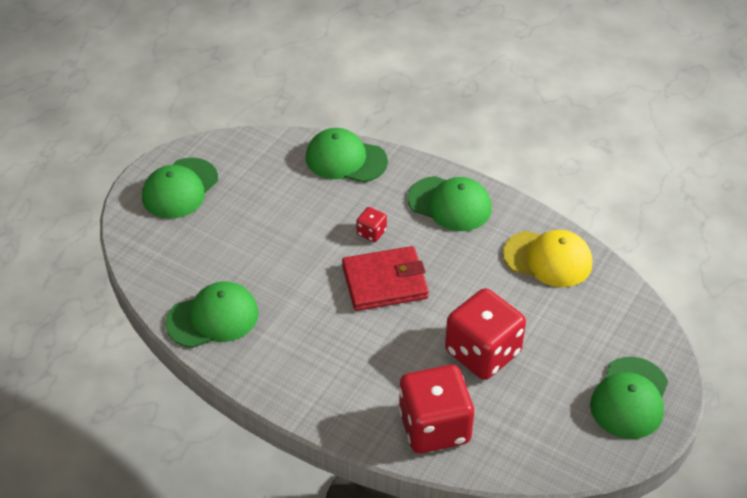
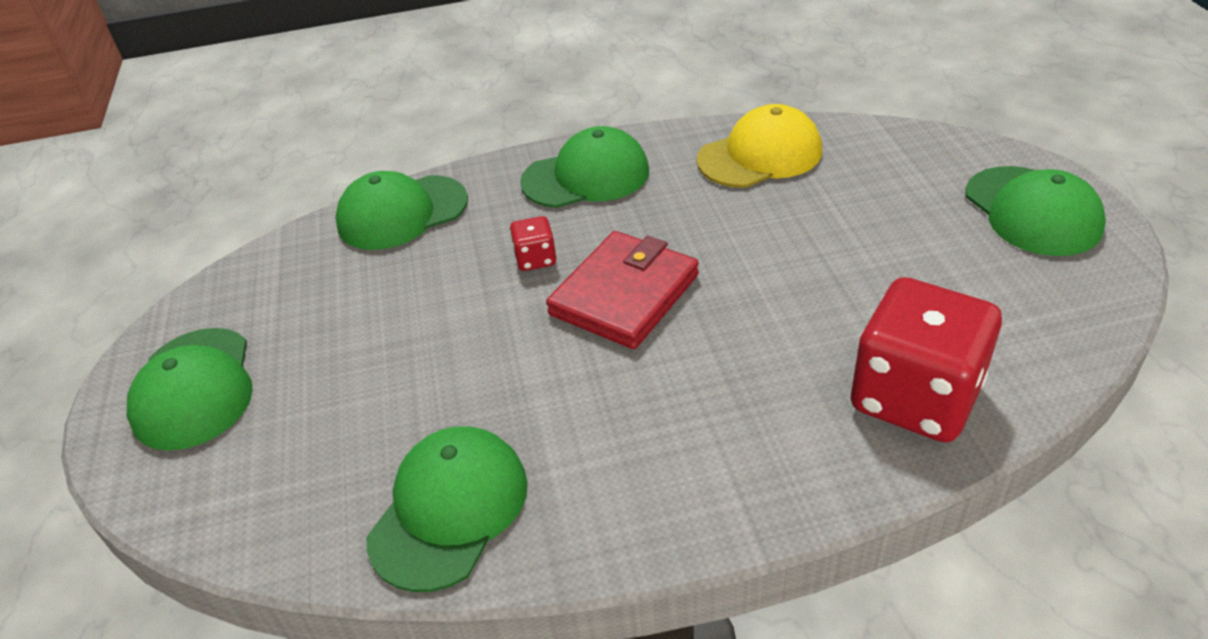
camera: 40 degrees left, 5 degrees down
red dice [445,288,526,380] -> none

